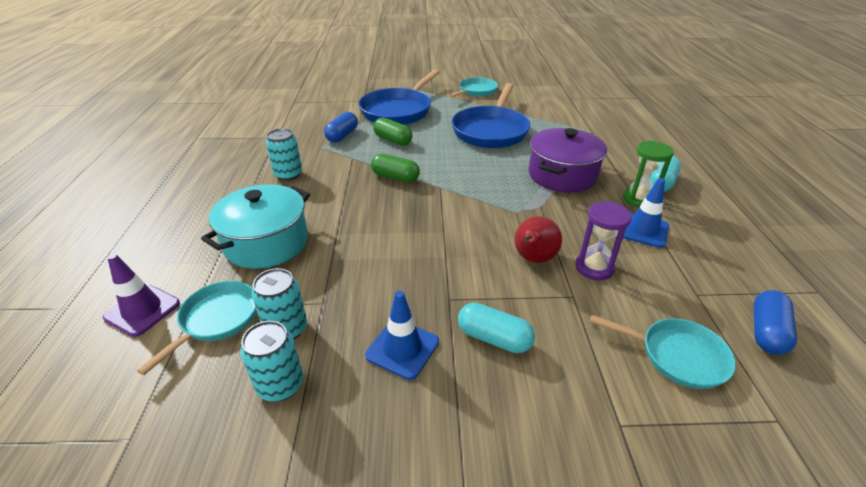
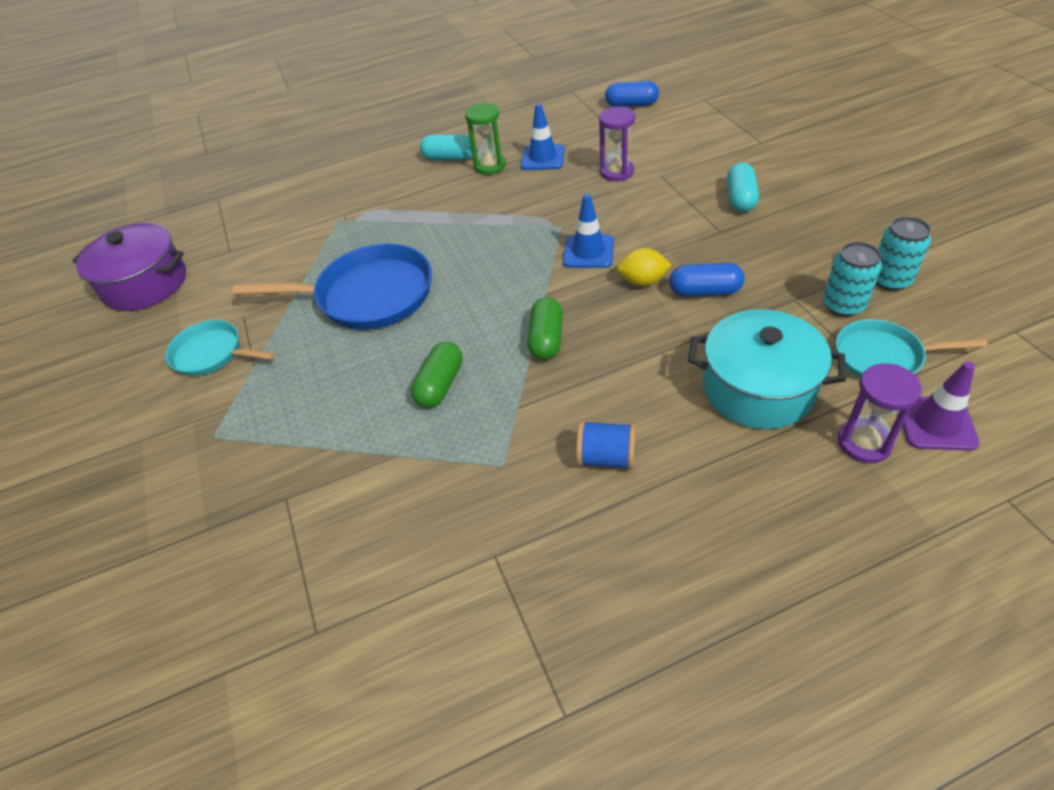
camera: 105 degrees left, 10 degrees up
turquoise can [266,128,302,181] -> blue spool [576,420,636,470]
blue capsule [324,112,358,142] -> blue capsule moved to [669,263,745,297]
blue pan [358,70,440,125] -> none
blue traffic cone [365,291,439,380] -> blue traffic cone moved to [563,194,614,268]
red pear [515,216,562,263] -> none
purple pot [528,128,607,193] -> purple pot moved to [72,223,186,311]
turquoise pan [590,315,736,389] -> none
none -> yellow lemon [617,248,672,286]
none -> purple hourglass [838,363,922,463]

